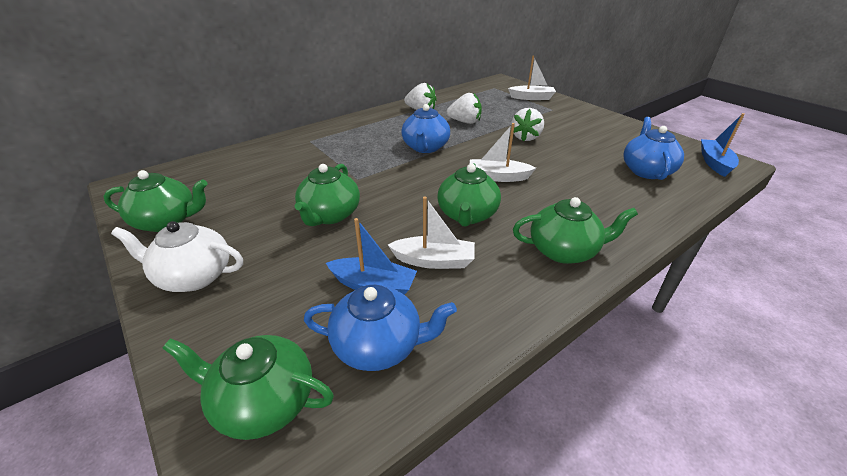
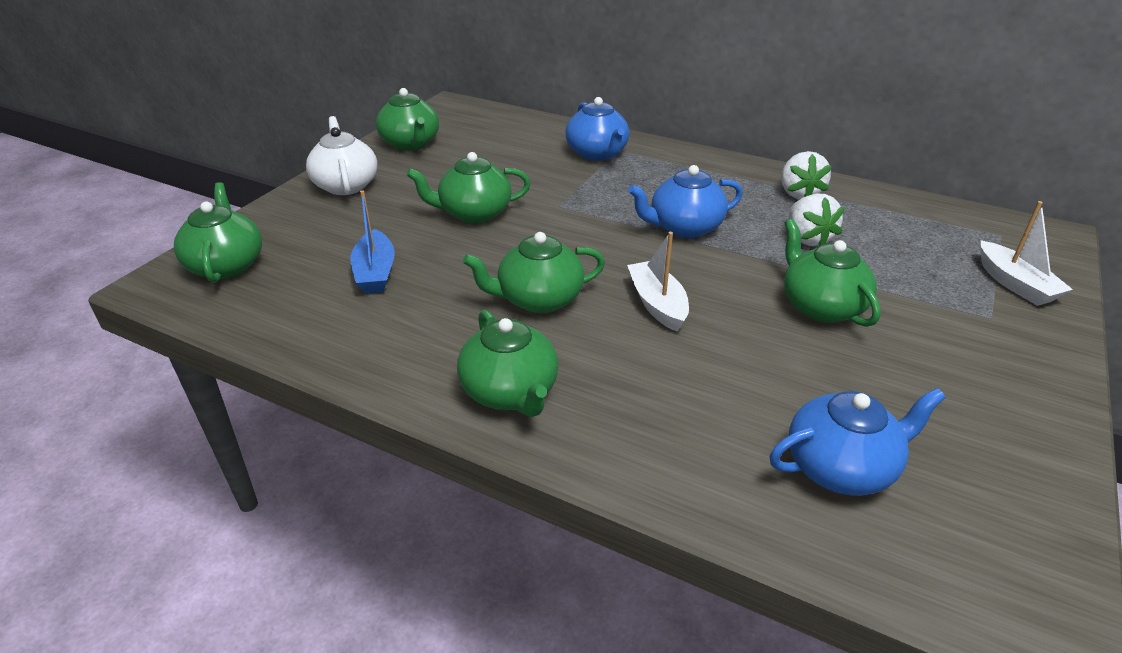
camera: 65 degrees right, 0 degrees up
blue teapot [304,285,457,371] -> blue teapot moved to [565,97,629,161]
white boat [388,197,475,269] -> none
white strawberry [511,108,544,141] -> green teapot [784,219,881,327]
blue boat [701,113,745,177] -> none

